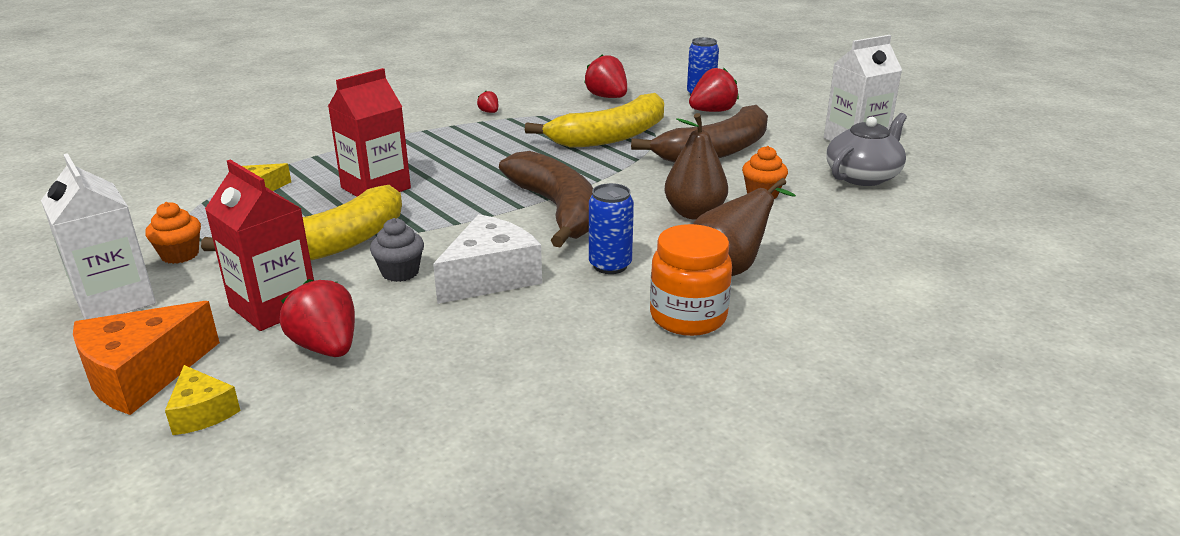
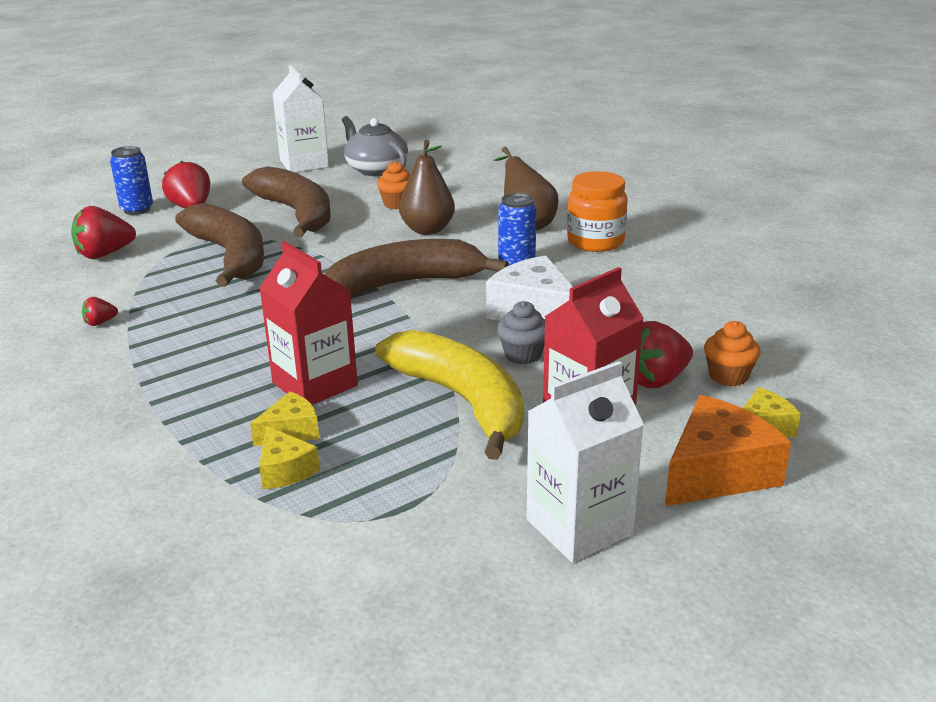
camera: 85 degrees left, 0 degrees up
orange cheese [73,301,220,415] -> orange cheese turned 90 degrees counterclockwise [665,395,791,506]
orange cupcake [145,202,201,264] -> orange cupcake moved to [704,321,761,387]
yellow banana [525,93,664,148] -> brown banana [175,203,264,287]
none -> yellow cheese [250,392,319,446]

